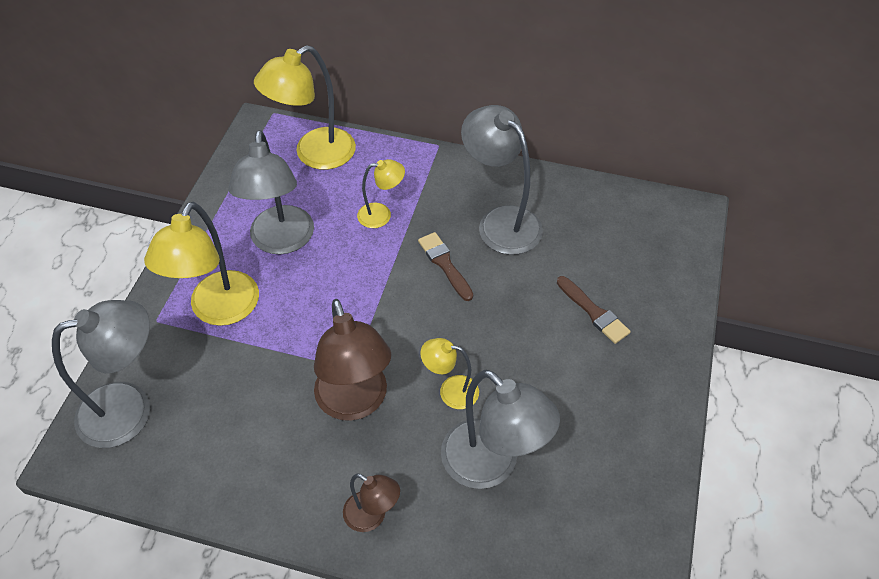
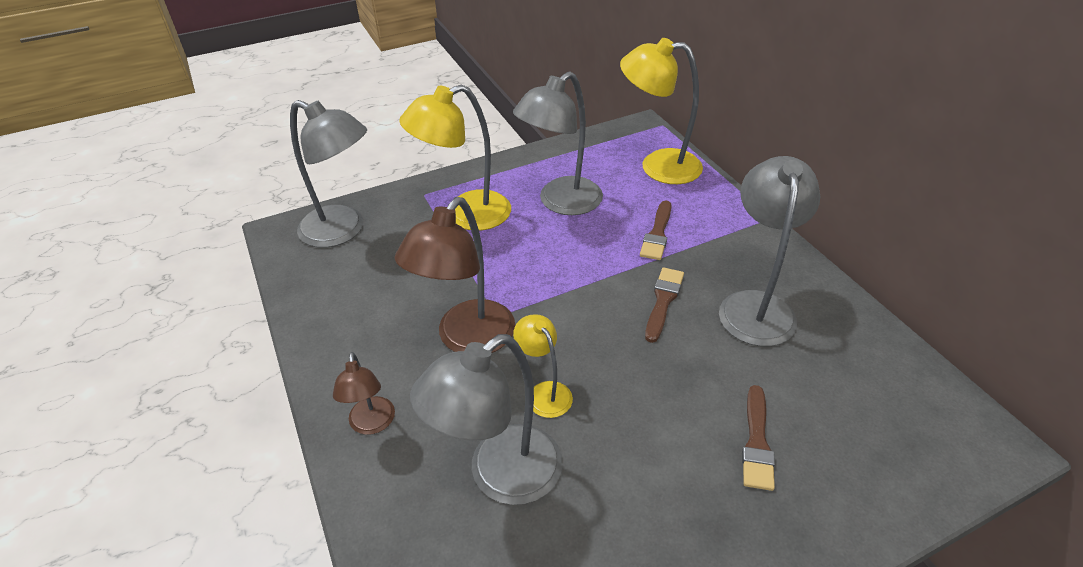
camera: 50 degrees right, 10 degrees down
yellow lamp [357,159,405,228] -> brown brush [640,200,672,260]
grey lamp [441,369,560,489] -> grey lamp turned 45 degrees clockwise [410,334,563,505]

